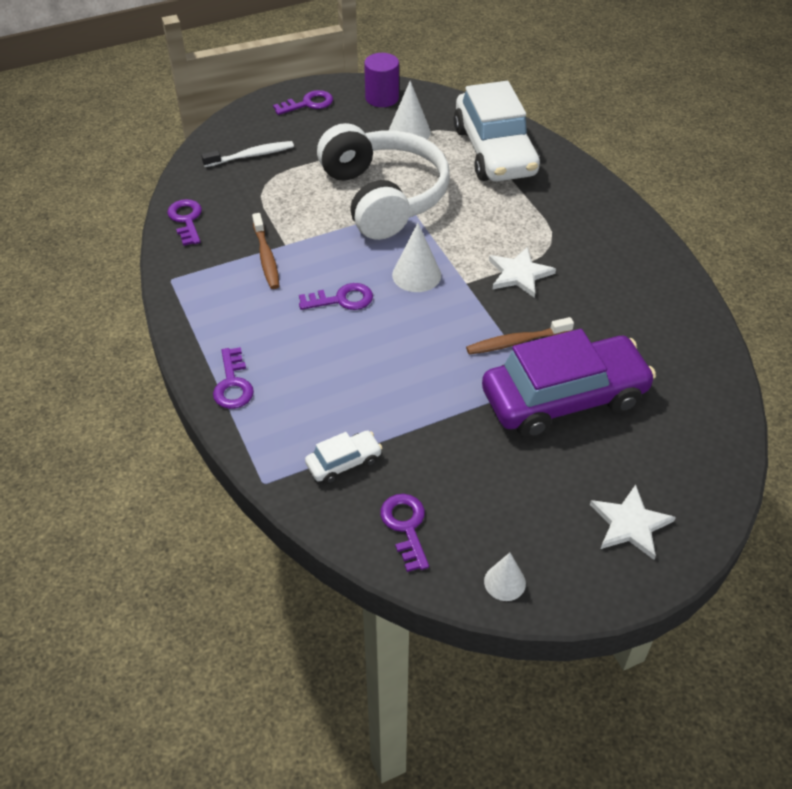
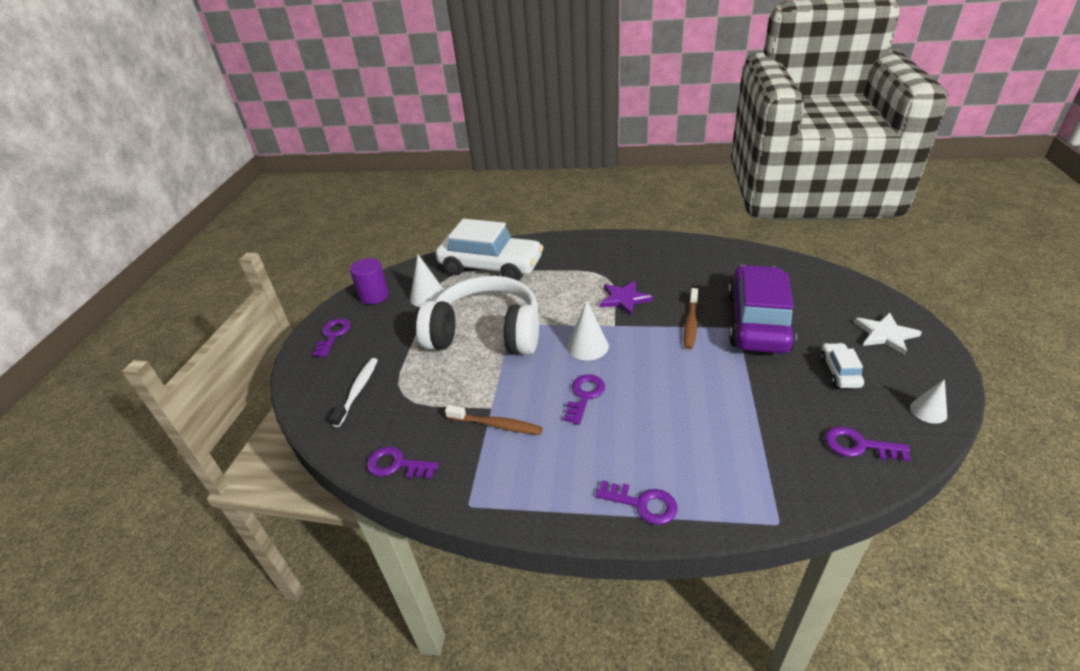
camera: 55 degrees left, 10 degrees down
white car [305,431,382,484] -> white car moved to [820,343,864,388]
white star [489,246,556,298] -> purple star [600,280,653,316]

